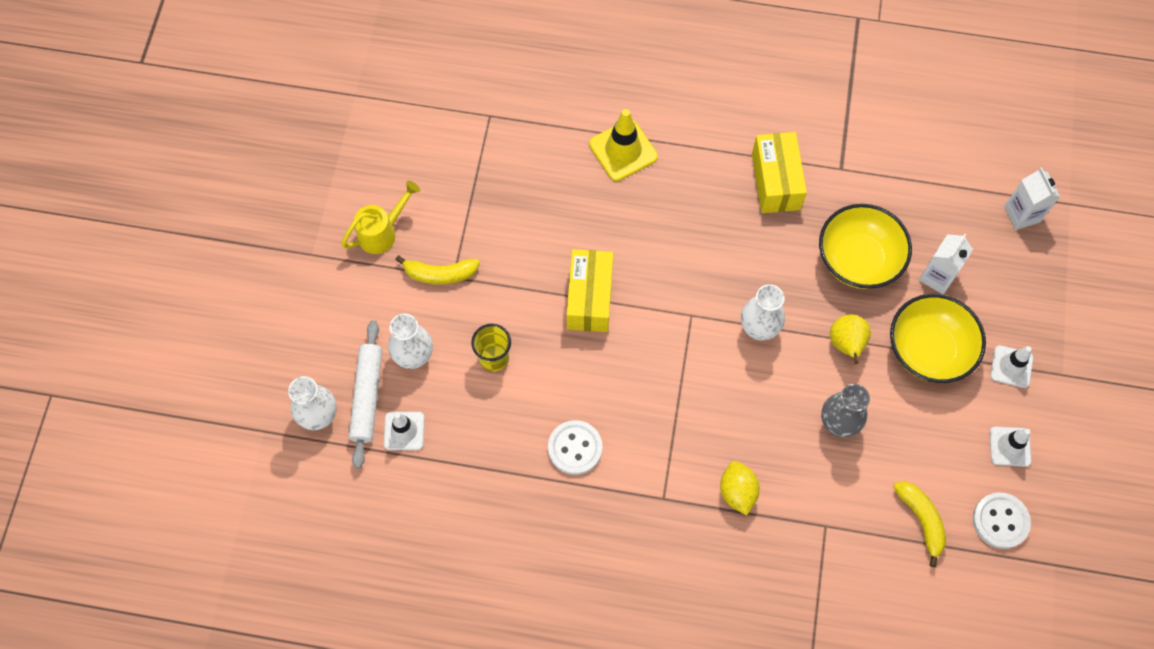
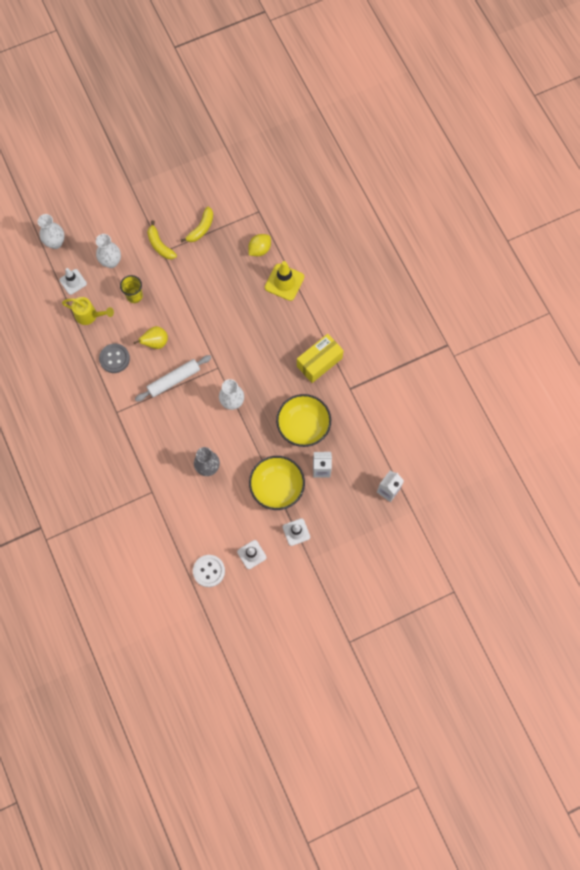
camera: 55 degrees right, 5 degrees up
yellow watering can [341,181,420,254] -> yellow watering can moved to [62,297,114,325]
white rolling pin [349,320,382,469] -> white rolling pin moved to [135,355,212,402]
white button [548,420,603,475] -> grey button [99,344,130,373]
yellow box [567,249,613,332] -> none
yellow lemon [720,461,760,515] -> yellow lemon moved to [248,234,271,256]
yellow pear [830,315,871,364] -> yellow pear moved to [134,326,168,349]
yellow banana [893,481,946,567] -> yellow banana moved to [181,207,213,243]

